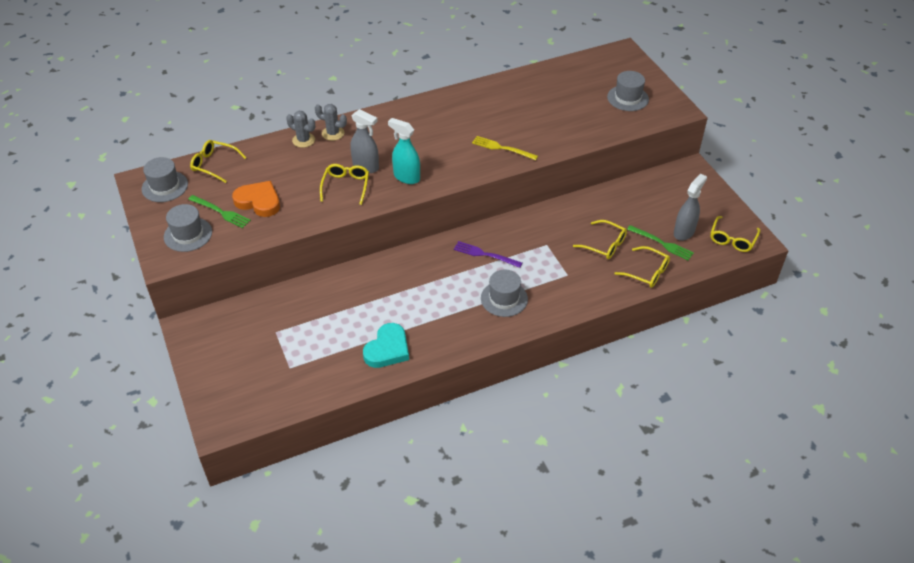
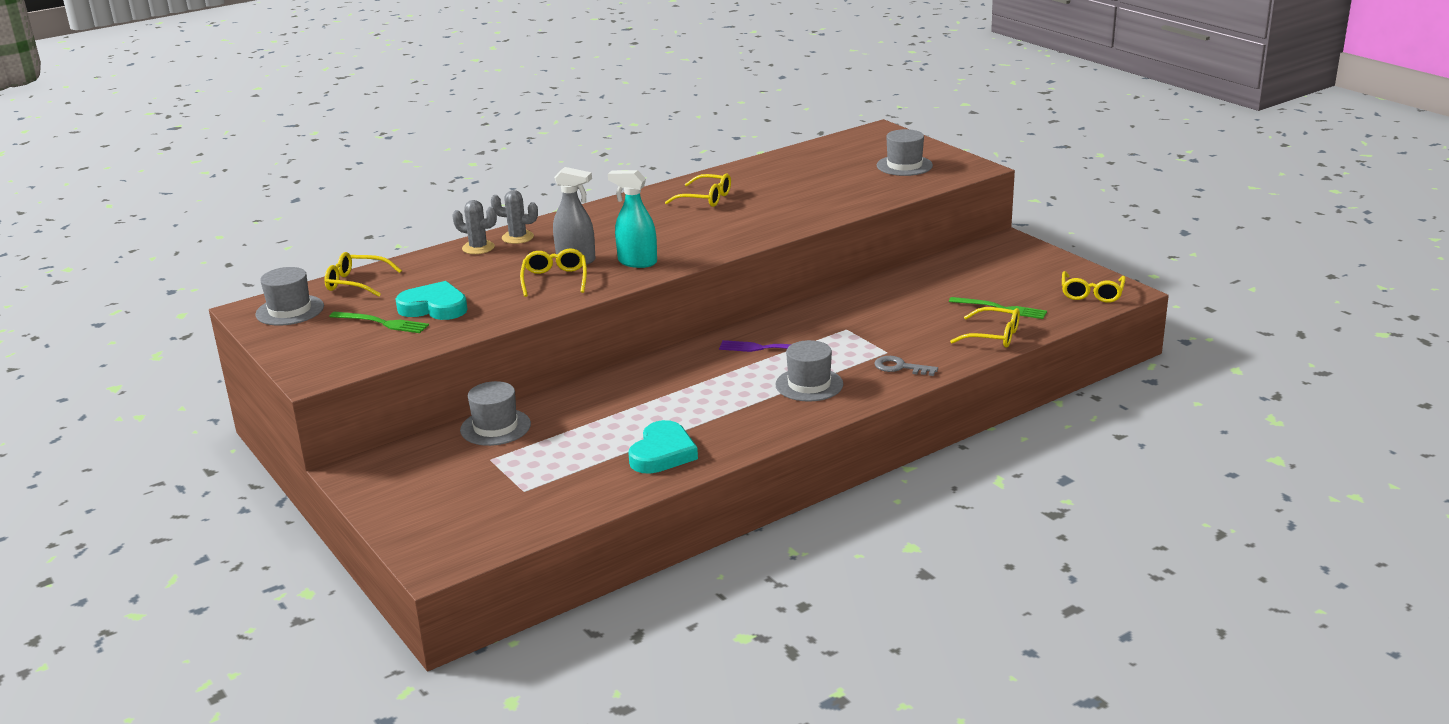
camera: 10 degrees left, 20 degrees down
grey hat [164,204,212,252] -> grey hat moved to [460,381,531,446]
orange heart [232,181,280,217] -> turquoise heart [396,281,468,320]
yellow fork [472,136,538,160] -> none
yellow glasses [573,220,627,259] -> yellow glasses moved to [665,174,731,207]
grey spray bottle [674,174,707,241] -> none
none -> grey key [874,356,938,376]

